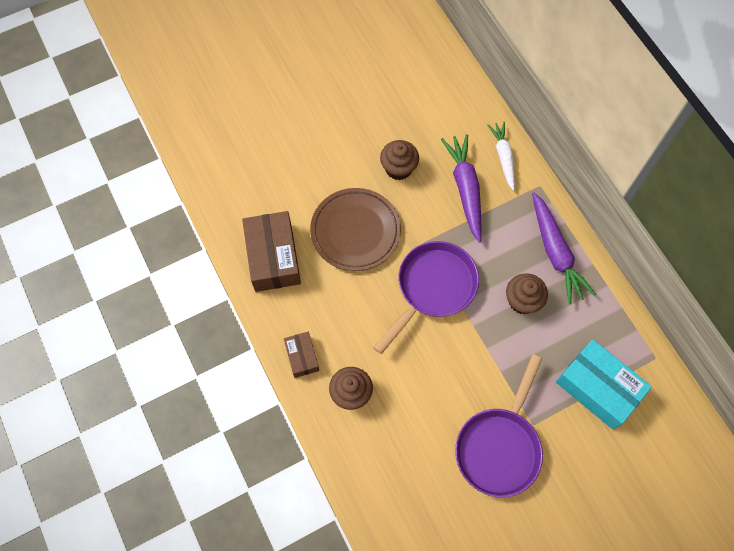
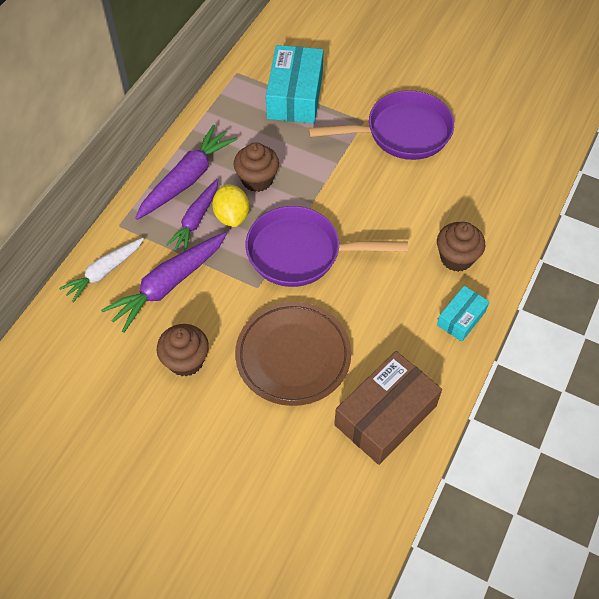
camera: 125 degrees left, 10 degrees down
brown box [284,332,319,378] -> turquoise box [437,286,490,342]
none -> purple carrot [166,179,218,251]
none -> yellow lemon [212,184,249,227]

